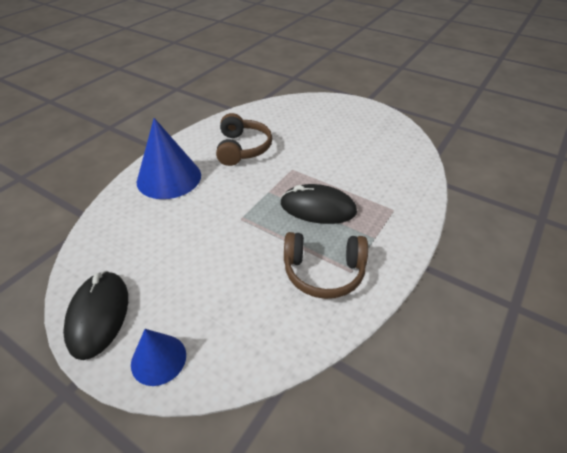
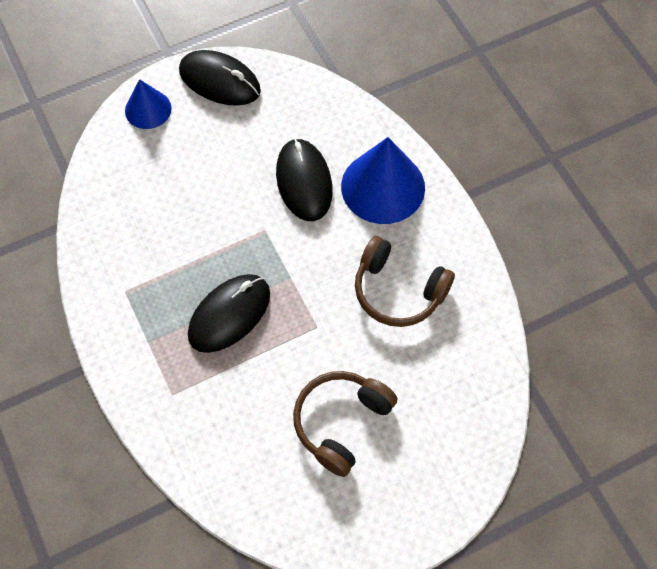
camera: 120 degrees right, 20 degrees up
brown headphones [284,232,368,299] -> brown headphones moved to [293,371,397,477]
none -> black mouse [276,138,333,221]

